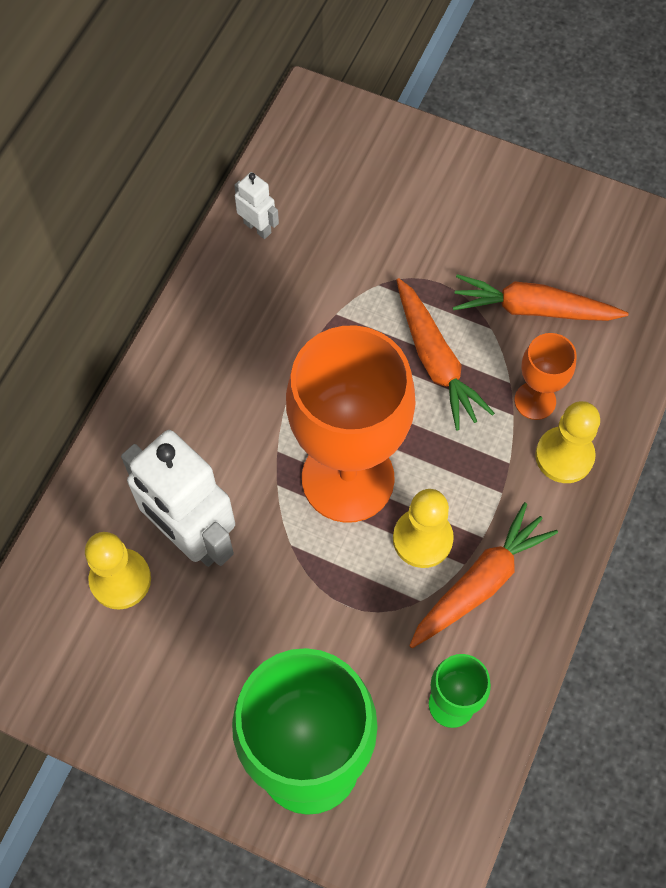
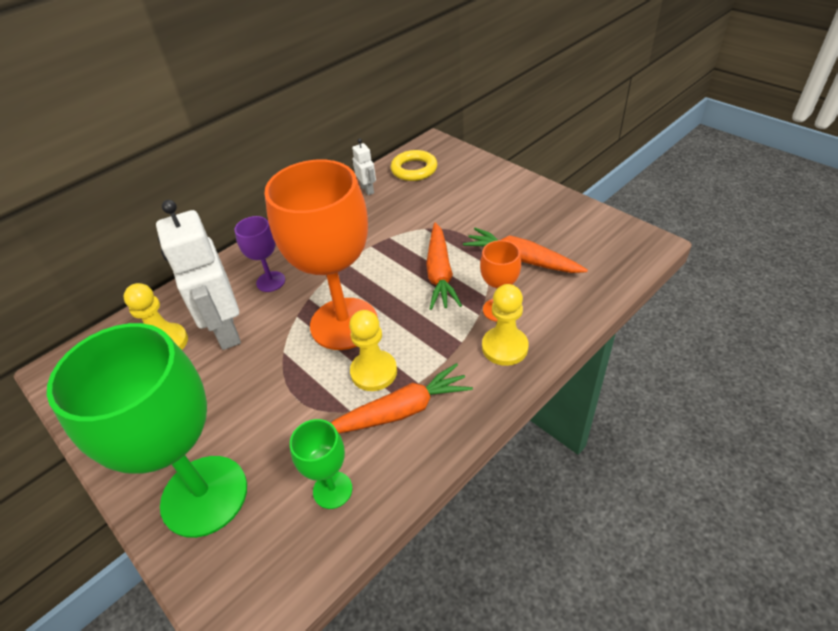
camera: 25 degrees right, 20 degrees down
none -> purple goblet [235,216,285,292]
none -> yellow ring [391,150,437,181]

